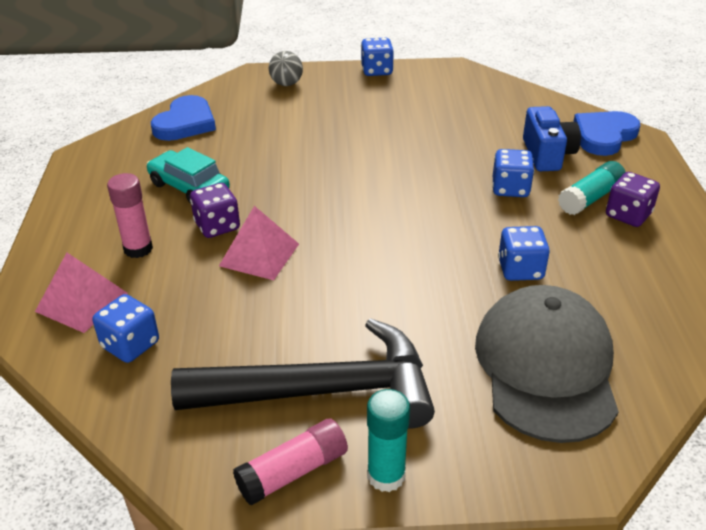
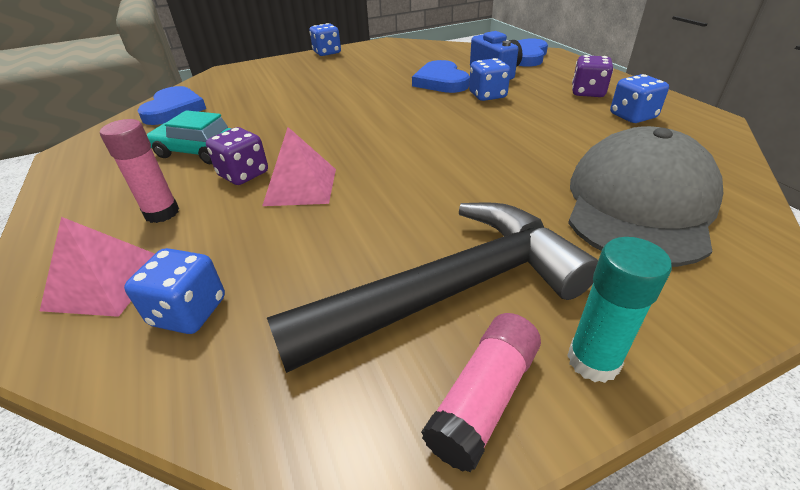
camera: 20 degrees left, 0 degrees up
grey ball [269,51,303,86] -> none
grey cap [475,285,619,443] -> grey cap turned 45 degrees clockwise [568,126,723,267]
blue dice [498,226,550,281] -> blue dice moved to [610,74,669,123]
turquoise glue stick [558,161,626,215] -> none
none -> blue heart [412,60,470,93]

